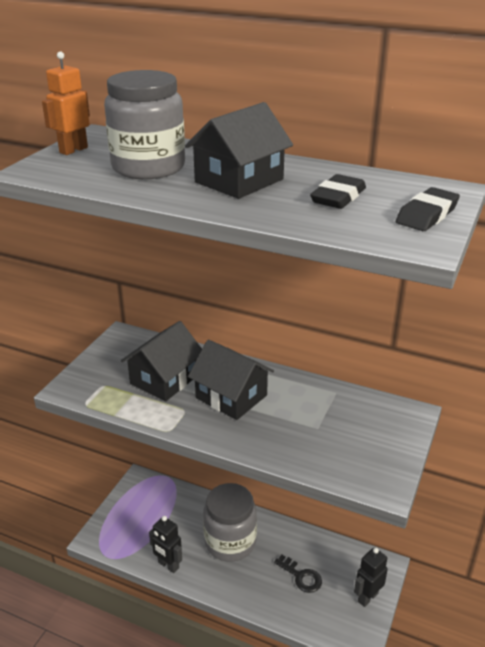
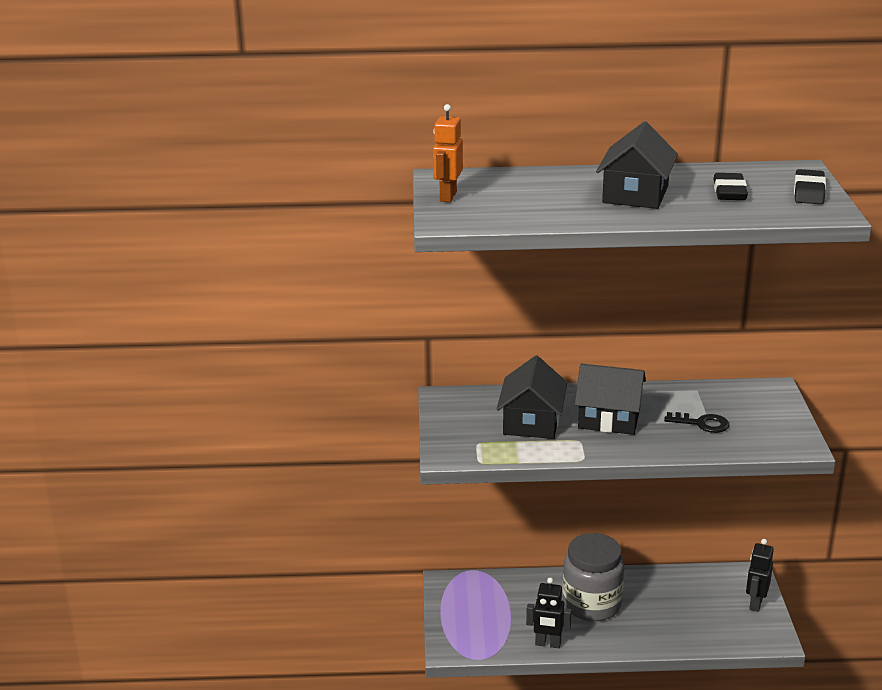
camera: 25 degrees left, 5 degrees down
grey jar [104,70,185,179] -> none
black key [274,555,322,593] -> black key moved to [664,412,729,433]

